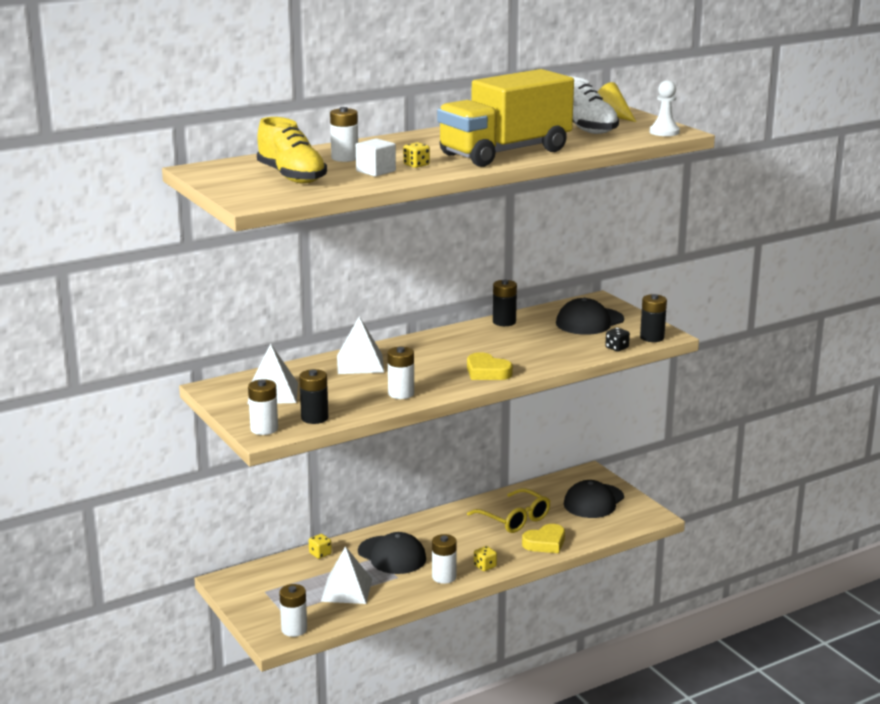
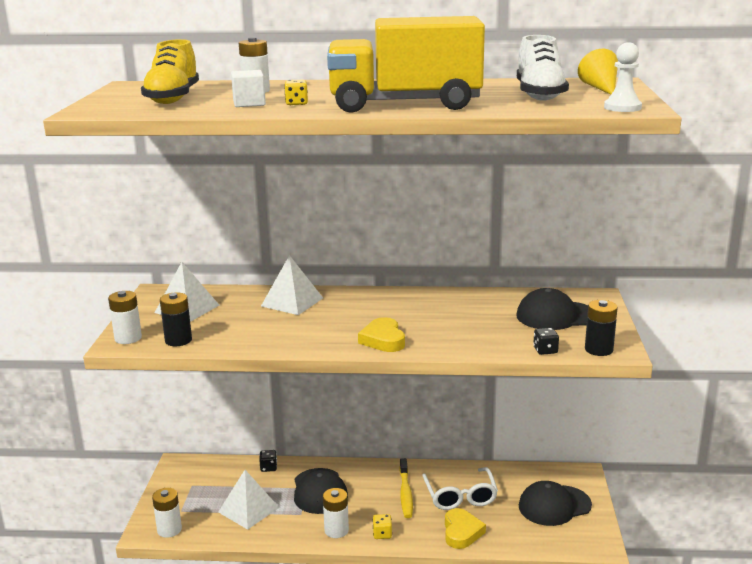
camera: 35 degrees right, 0 degrees up
yellow dice [309,534,332,559] -> black dice [259,450,277,472]
white battery [387,347,414,399] -> none
yellow glasses [467,488,550,533] -> white glasses [422,467,498,510]
black battery [493,280,517,326] -> none
yellow heart [522,524,565,553] -> yellow heart turned 90 degrees counterclockwise [445,508,486,549]
none -> yellow toothbrush [399,458,413,518]

